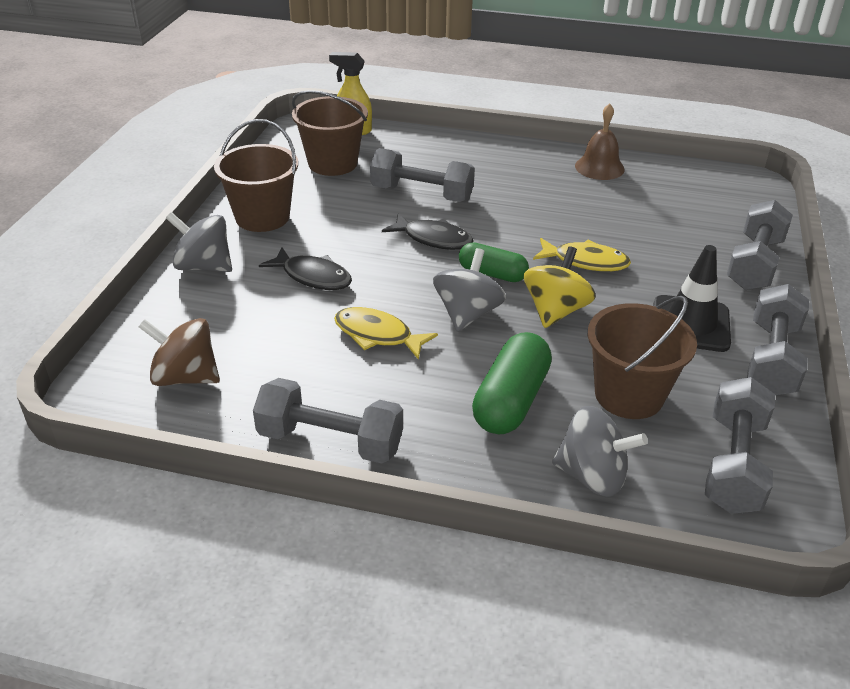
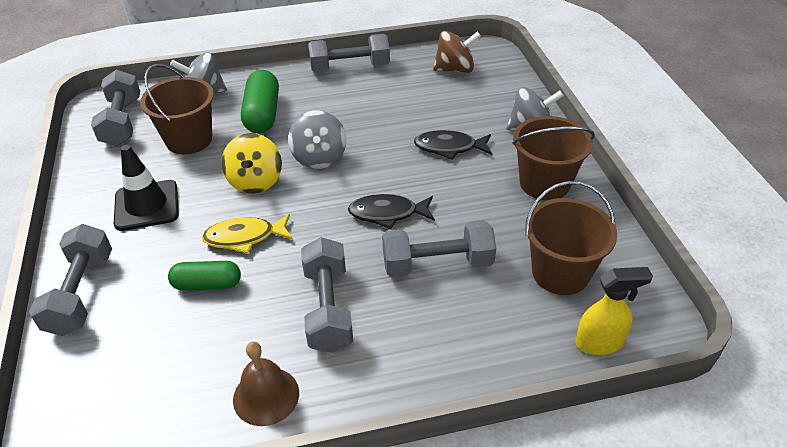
camera: 155 degrees right, 5 degrees up
yellow fish [334,307,438,360] -> none
green capsule [459,242,529,282] -> green capsule moved to [168,261,241,291]
grey dumbbell [747,284,809,395] -> grey dumbbell moved to [301,237,353,353]

